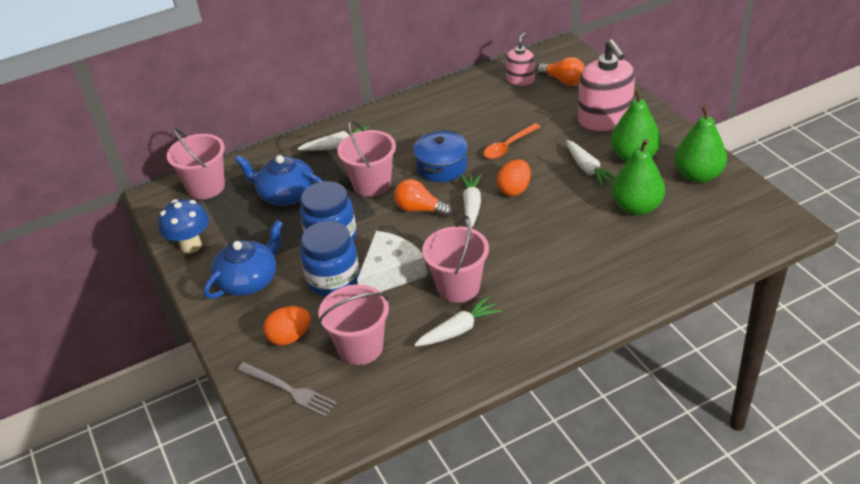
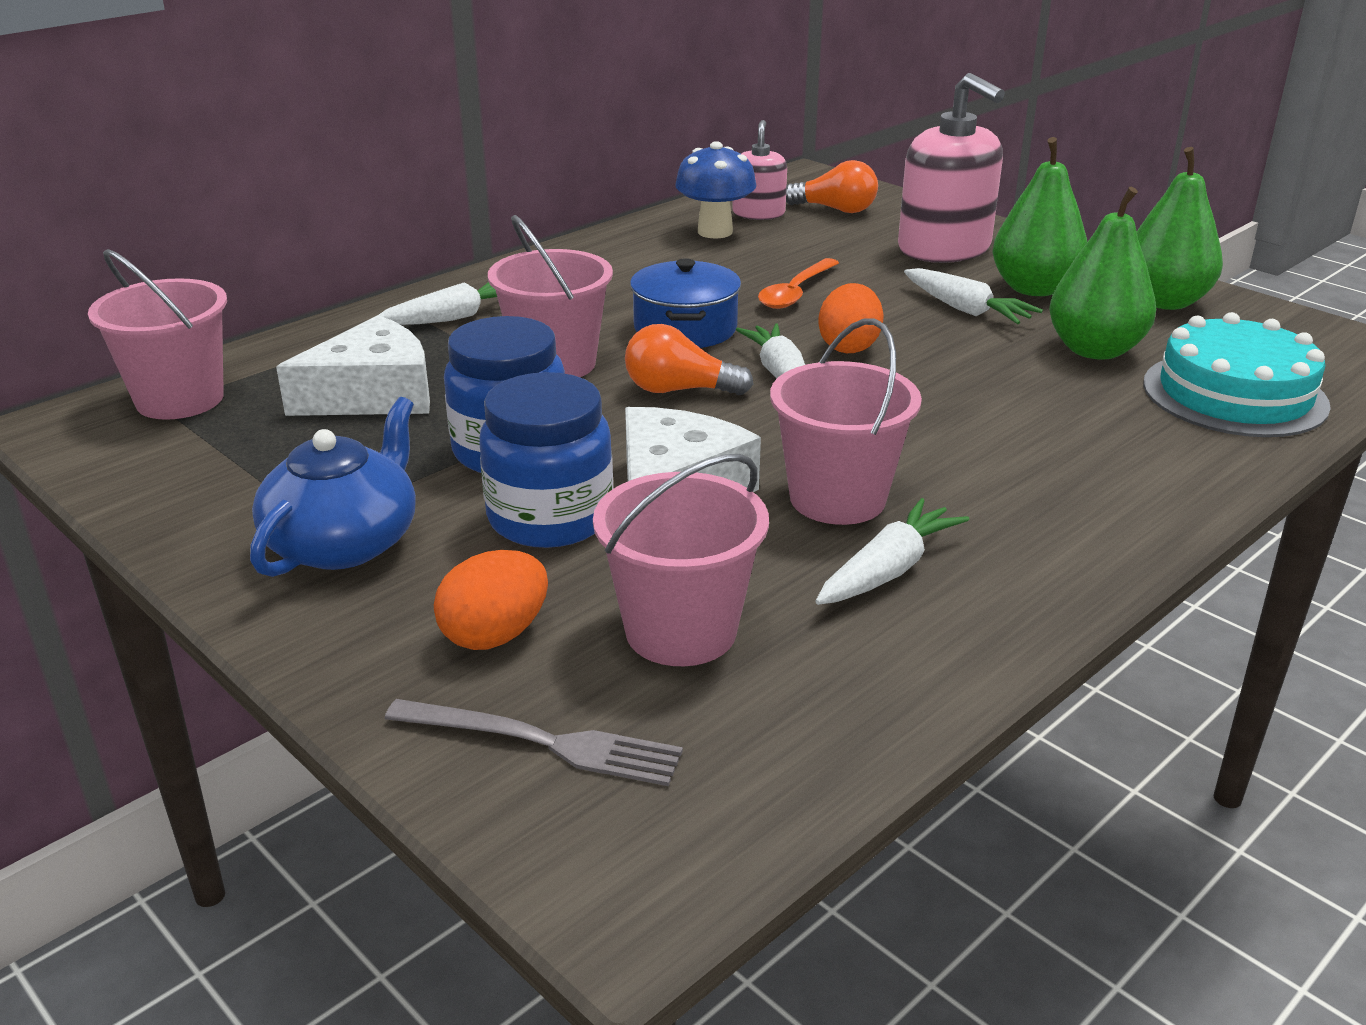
camera: 20 degrees left, 10 degrees down
blue mushroom [158,199,209,253] -> blue mushroom moved to [675,141,756,239]
blue teapot [235,155,324,206] -> white cheese [276,315,430,416]
none -> turquoise cake [1143,312,1331,437]

